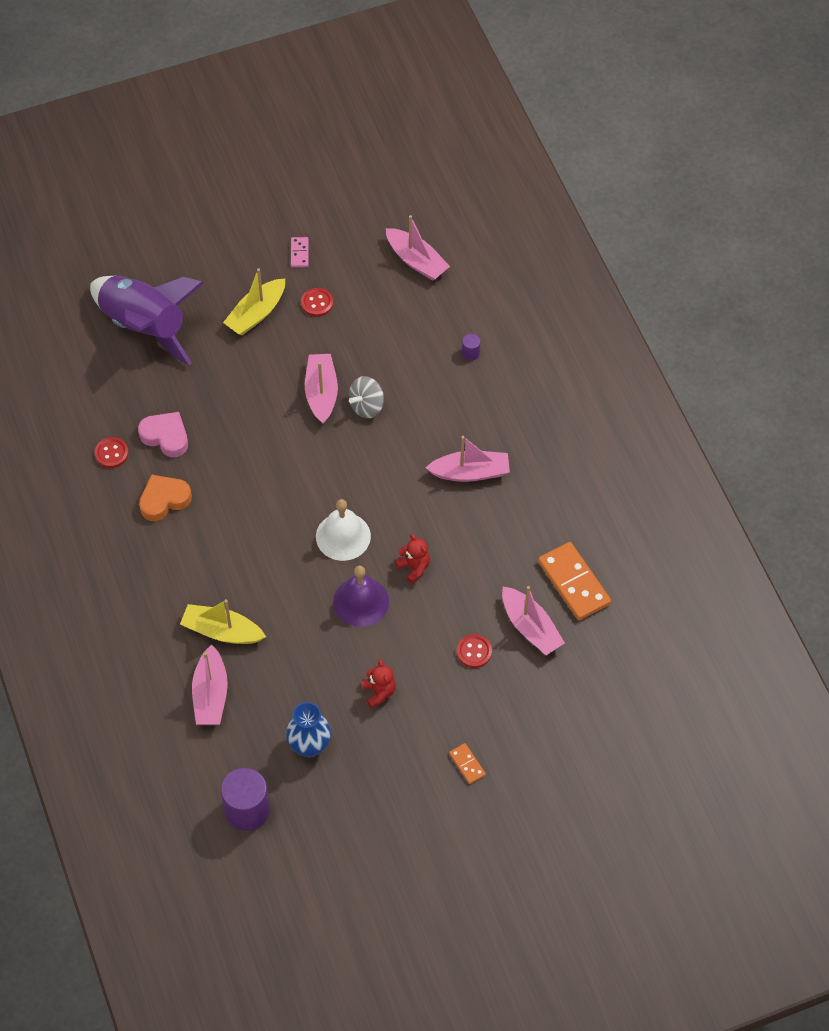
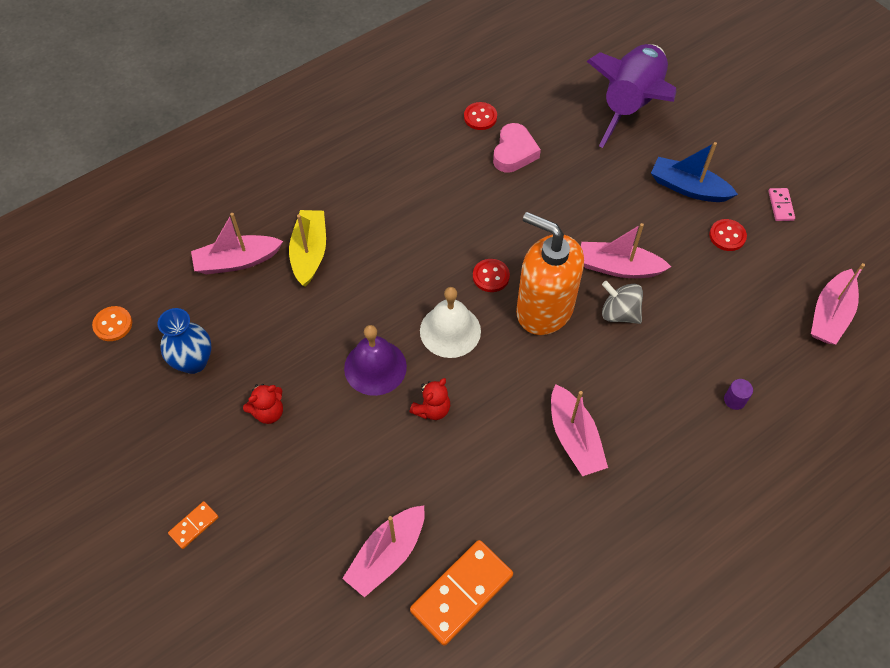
camera: 75 degrees right, 0 degrees up
orange heart [139,475,192,521] -> none
purple cylinder [221,768,270,831] -> orange button [92,306,132,341]
yellow boat [223,268,285,335] -> blue boat [651,142,738,202]
pink domino [291,237,309,267] -> pink domino turned 75 degrees counterclockwise [768,188,795,221]
pink boat [305,354,338,424] -> pink boat turned 150 degrees counterclockwise [581,223,671,278]
red button [457,634,492,668] -> red button moved to [473,259,510,292]
none -> orange soap dispenser [516,212,584,335]

